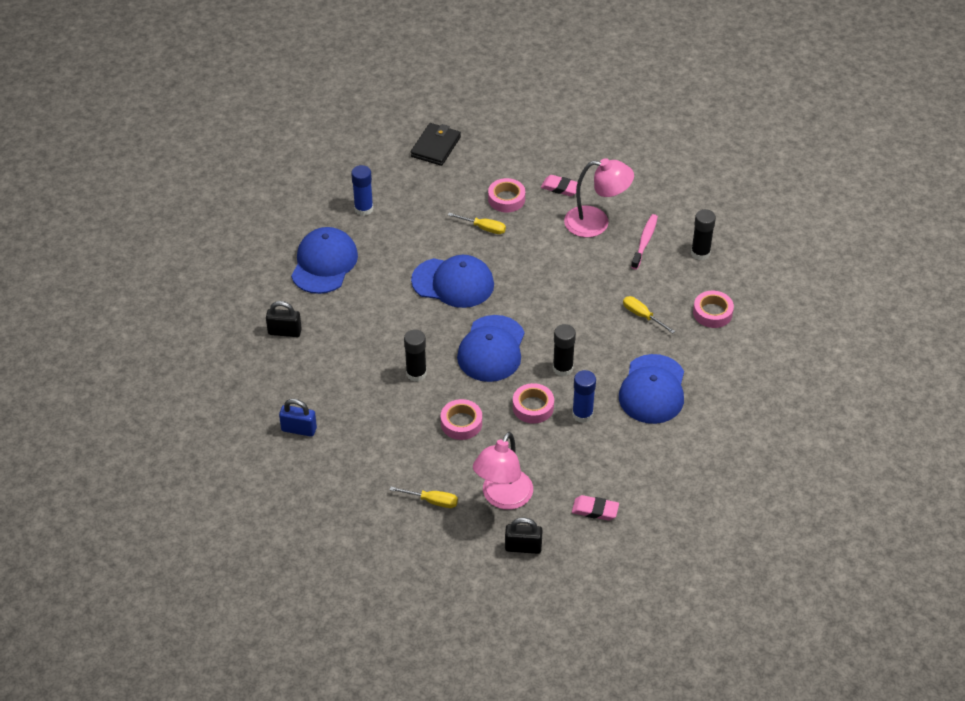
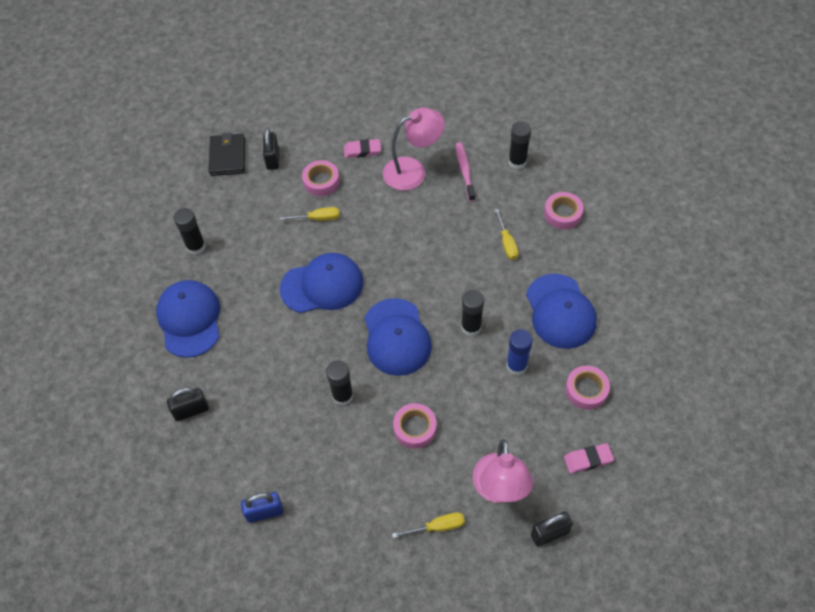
camera: 25 degrees left, 10 degrees up
blue glue stick [351,165,373,216] -> black glue stick [174,208,206,255]
pink tape [513,383,554,423] -> pink tape moved to [565,366,610,410]
yellow screwdriver [623,296,675,334] -> yellow screwdriver turned 120 degrees counterclockwise [494,209,518,260]
none -> black padlock [263,128,279,170]

